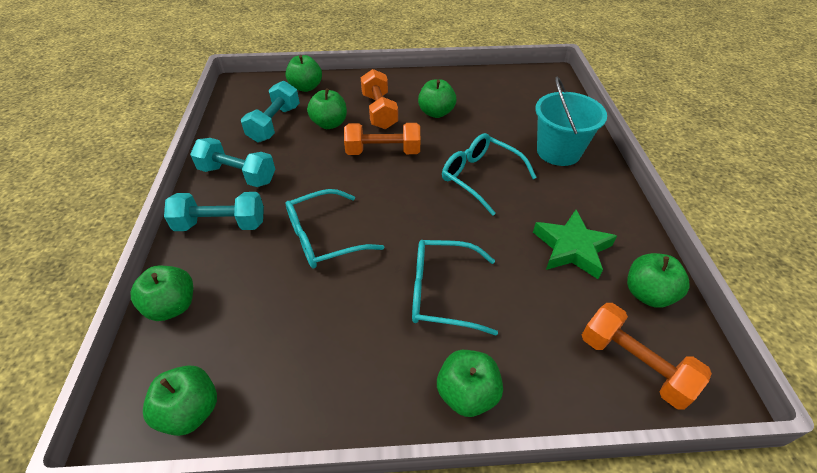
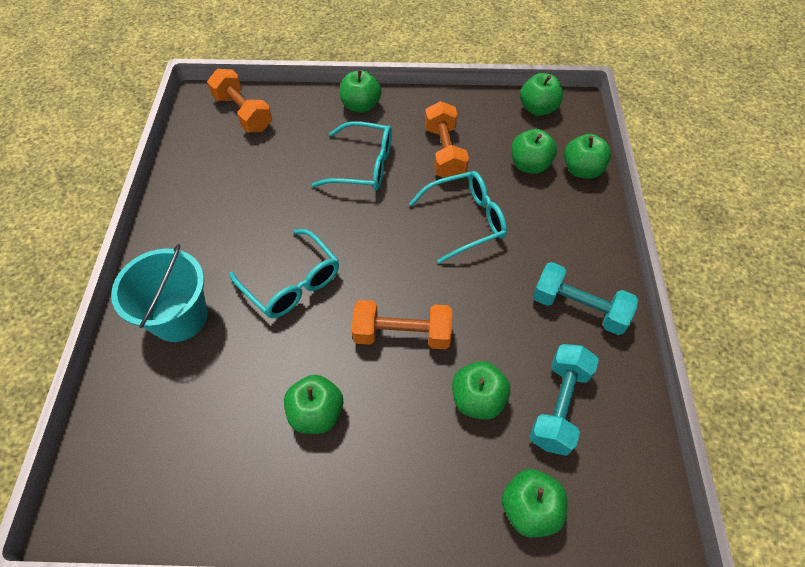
camera: 175 degrees left, 10 degrees up
turquoise dumbbell [164,192,264,231] -> none
orange dumbbell [361,69,398,129] -> orange dumbbell moved to [425,101,469,178]
green star [533,210,617,279] -> none
green apple [627,253,690,308] -> green apple moved to [511,129,557,174]

